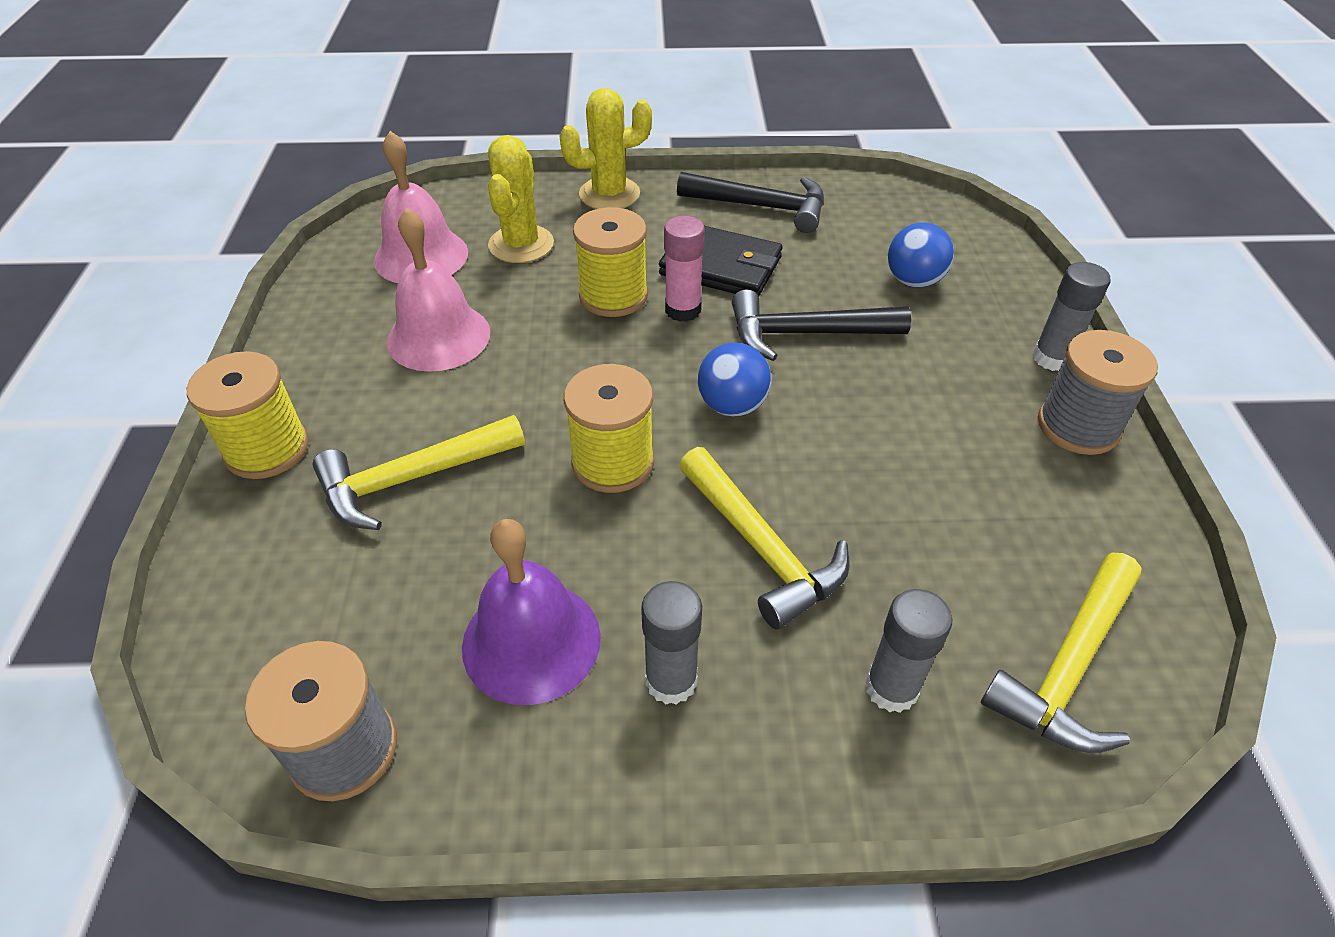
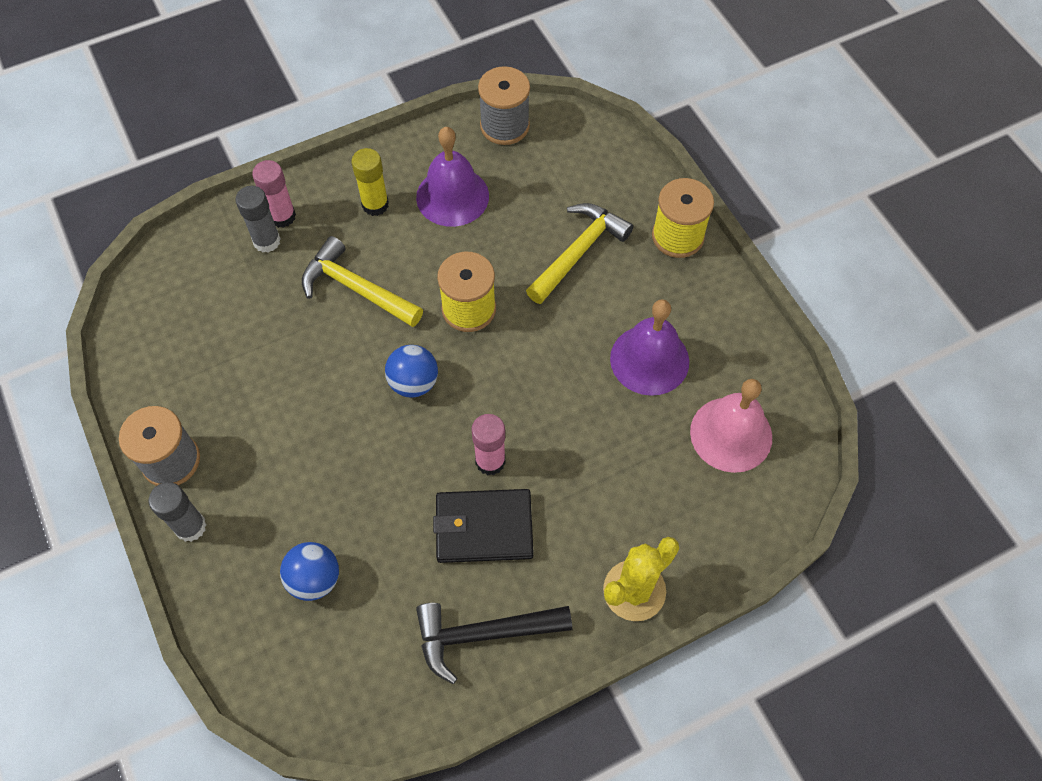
camera: 155 degrees right, 15 degrees up
pink bell [387,208,490,372] -> purple bell [610,299,689,396]
yellow cactus [488,135,554,263] -> none
yellow spool [573,207,648,317] -> none
grey glue stick [641,581,702,705] -> yellow glue stick [352,148,389,216]
black hammer [732,289,911,361] -> none
yellow hammer [981,553,1142,753] -> none
none -> pink glue stick [252,160,296,228]

